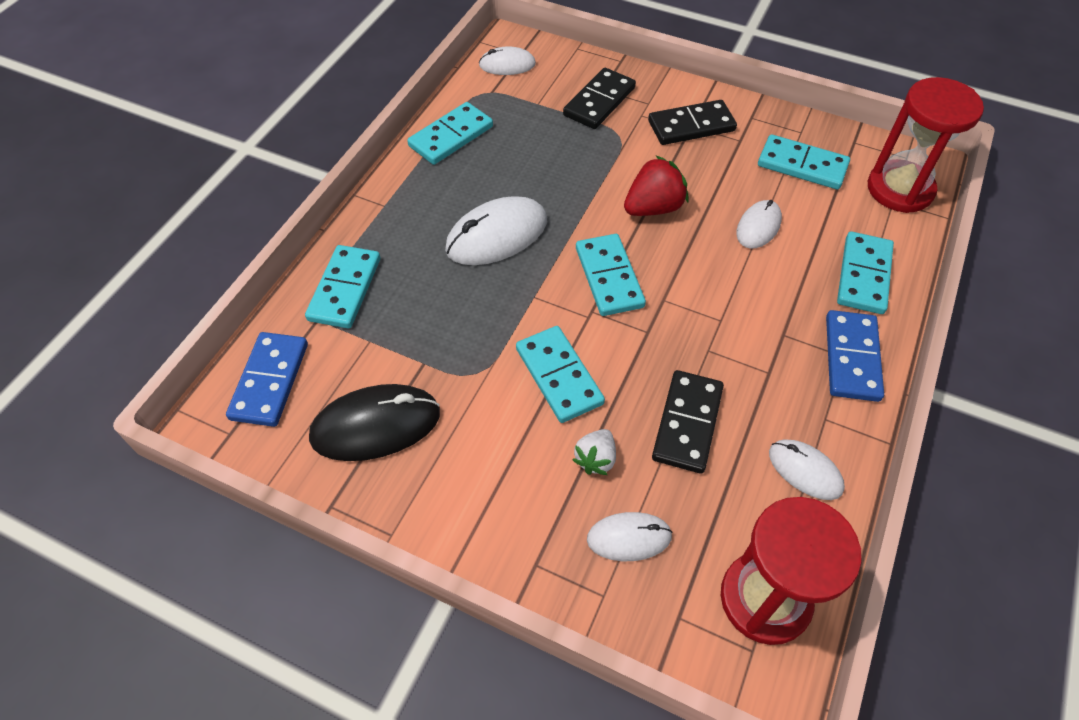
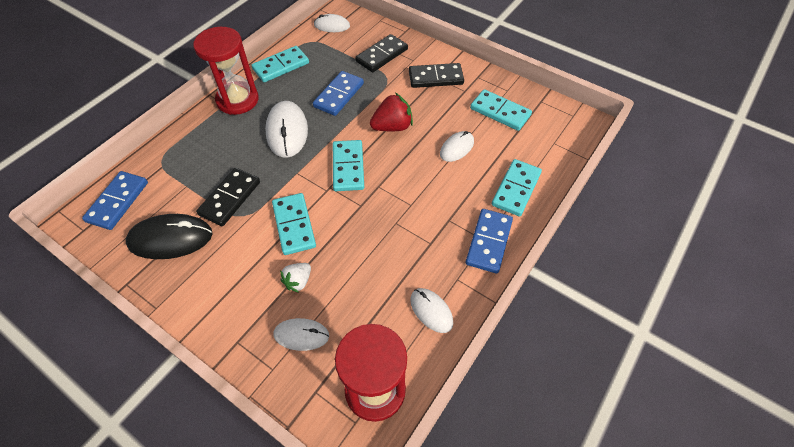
camera: 10 degrees right, 0 degrees up
turquoise domino [305,245,380,328] -> none
white mouse [445,196,547,265] -> white mouse turned 75 degrees counterclockwise [265,101,308,158]
black domino [652,370,724,474] -> black domino moved to [196,168,260,226]
red hourglass [868,77,984,213] -> red hourglass moved to [193,27,259,115]
none -> blue domino [313,71,364,116]

